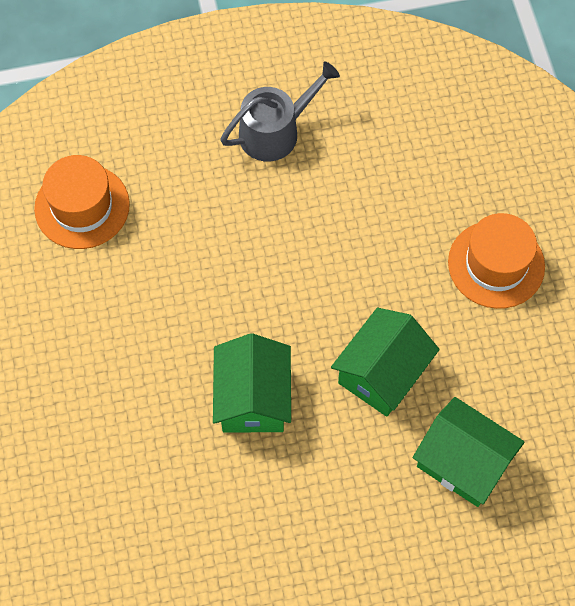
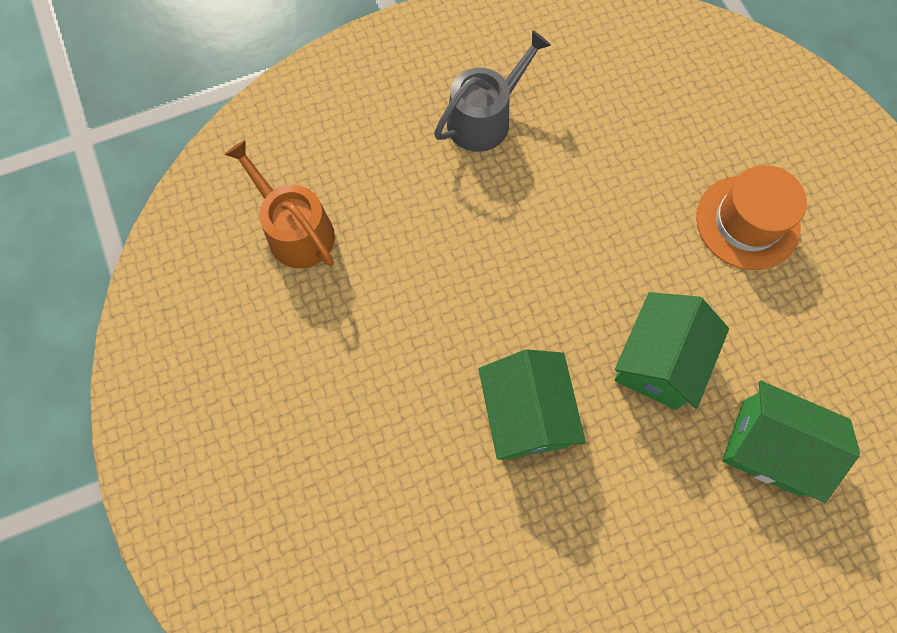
camera: 10 degrees left, 5 degrees up
orange hat [34,155,130,249] -> orange watering can [224,140,335,269]

